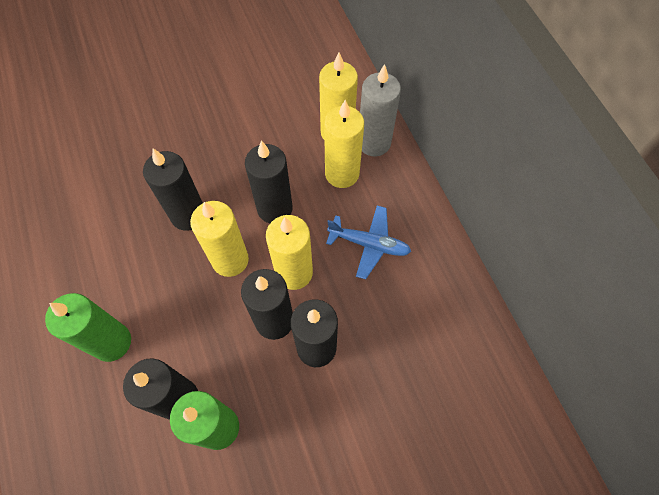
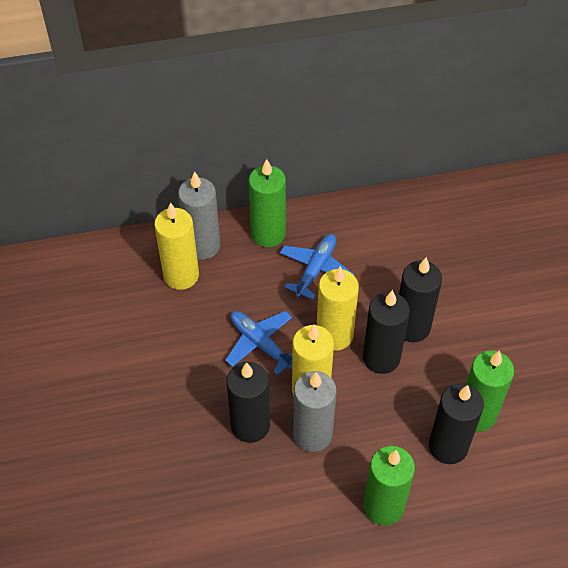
camera: 80 degrees left, 10 degrees down
black candle [245,141,293,223] -> blue plane [225,311,292,375]
yellow candle [324,100,364,188] -> none
none -> green candle [249,159,286,247]
none -> grey candle [293,371,337,452]

